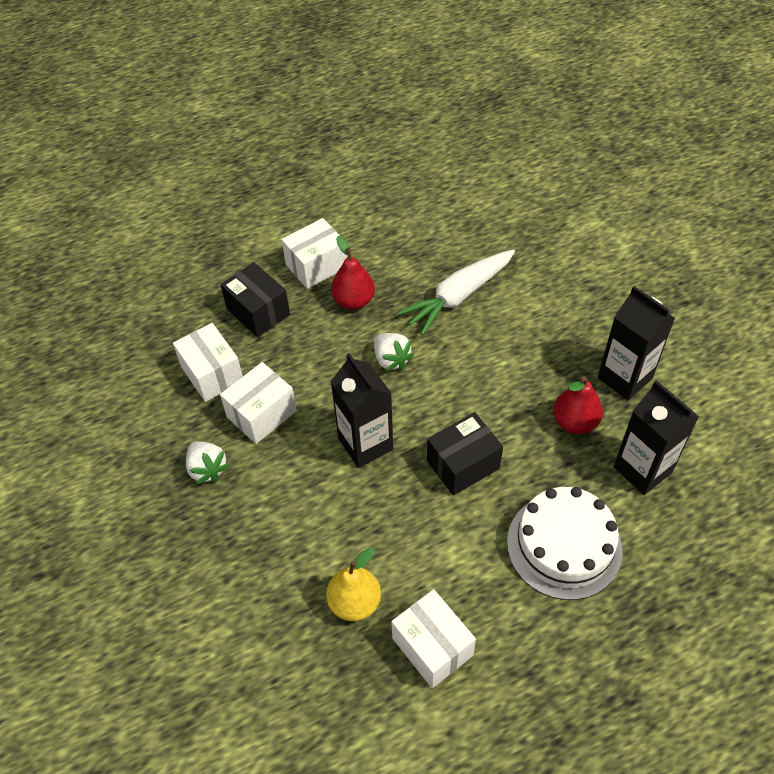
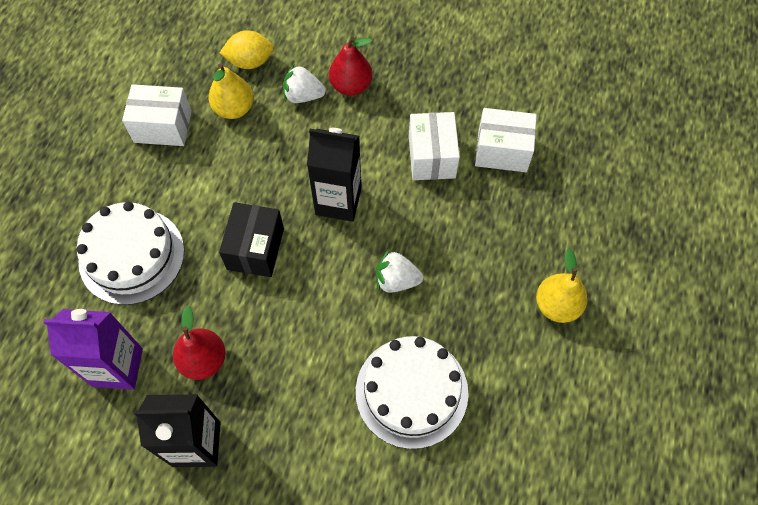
camera: 130 degrees right, 10 degrees up
white strawberry [186,441,229,485] -> white strawberry moved to [283,65,326,103]
black box [220,262,290,337] -> none
white box [282,218,347,289] -> yellow pear [536,248,588,323]
red pear [331,236,375,310] -> red pear moved to [329,37,372,96]
white carrot [398,250,515,335] -> white cake [356,336,469,449]
black carton [613,380,699,495] -> purple carton [43,309,143,390]
none -> yellow lemon [220,30,274,69]

